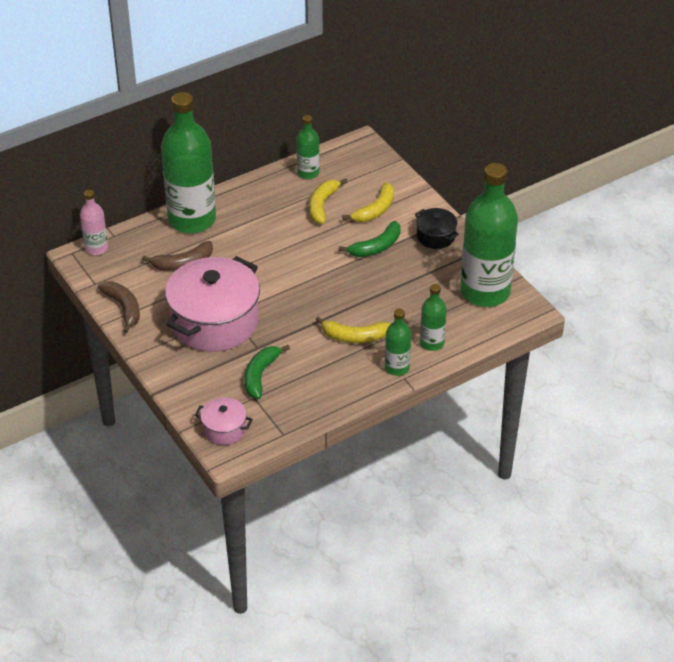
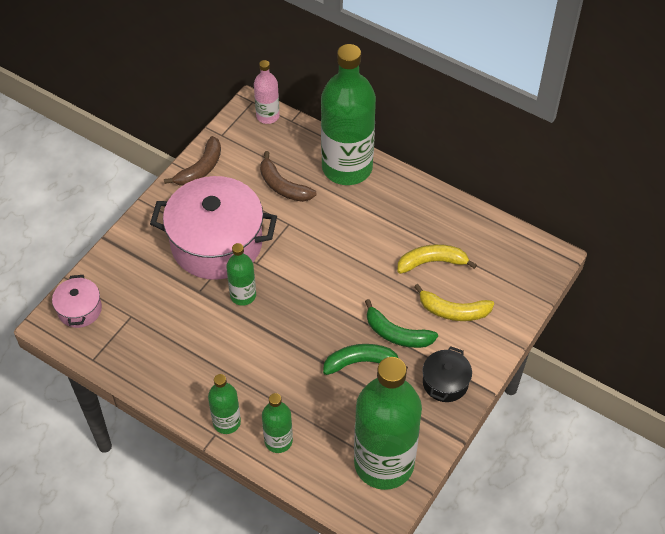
camera: 65 degrees right, 10 degrees up
green banana [245,345,290,399] -> green banana moved to [323,344,408,375]
green bottle [297,115,320,179] -> green bottle moved to [226,243,256,306]
yellow banana [316,316,390,343] -> none

